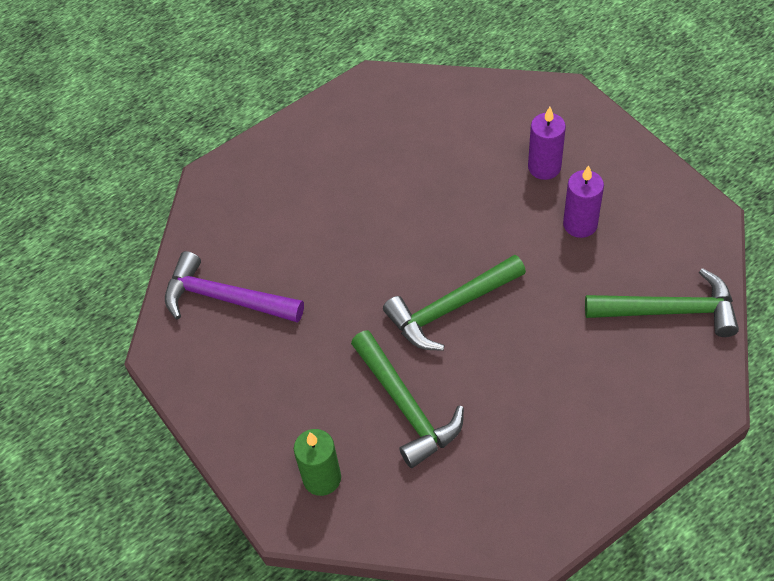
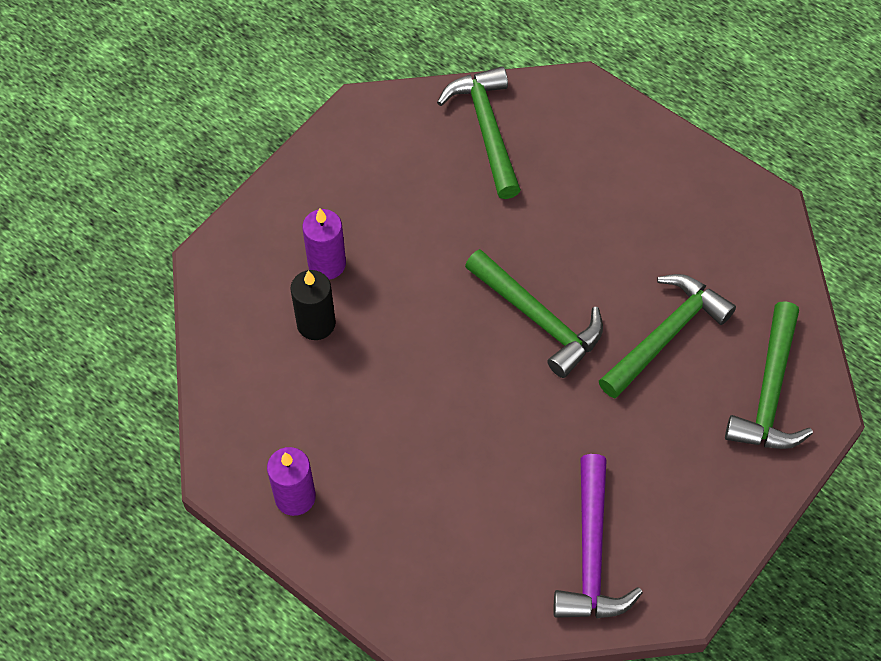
camera: 110 degrees left, 5 degrees up
green candle [294,429,341,496] -> green hammer [725,301,813,449]
purple candle [563,165,604,238] -> purple candle moved to [267,447,316,516]
none -> black candle [290,270,336,340]

